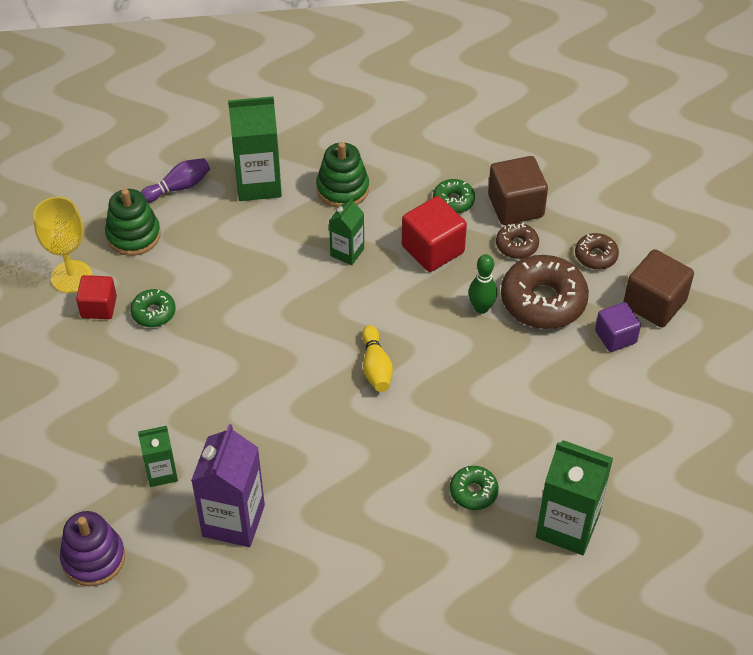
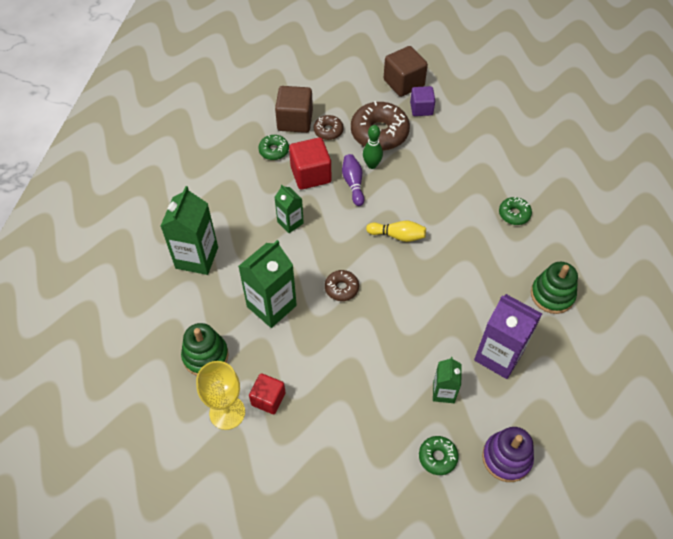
camera: 70 degrees left, 5 degrees up
green donut [130,289,175,327] -> green donut moved to [419,436,459,475]
purple bowling pin [141,158,210,203] -> purple bowling pin moved to [342,154,364,206]
green stacking toy [316,142,369,208] -> green stacking toy moved to [531,262,578,314]
green carton [536,440,613,555] -> green carton moved to [238,240,297,328]
brown donut [575,233,619,270] -> brown donut moved to [325,270,359,301]

